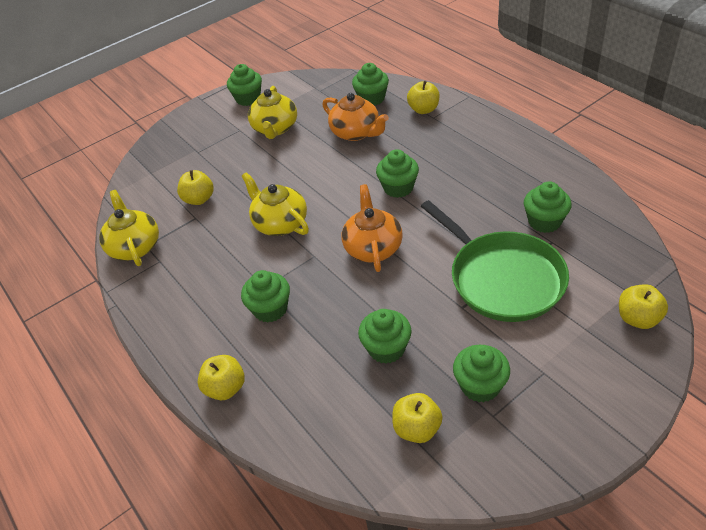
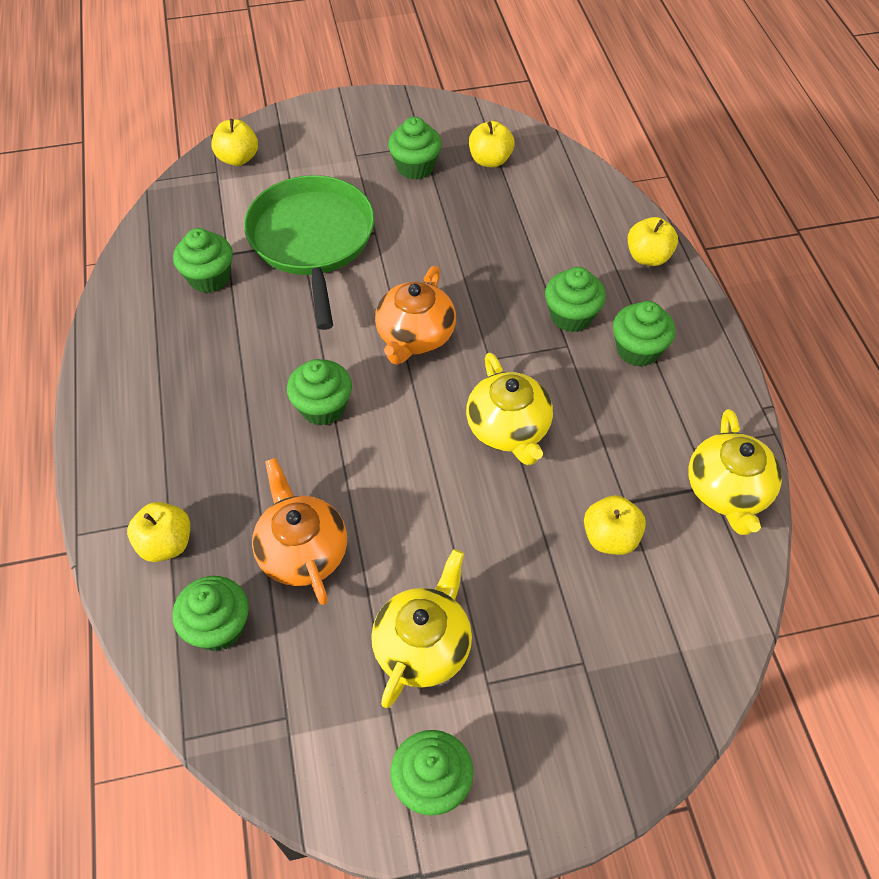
camera: 160 degrees left, 10 degrees up
green cupcake [358,309,411,364] -> green cupcake moved to [613,301,675,367]

